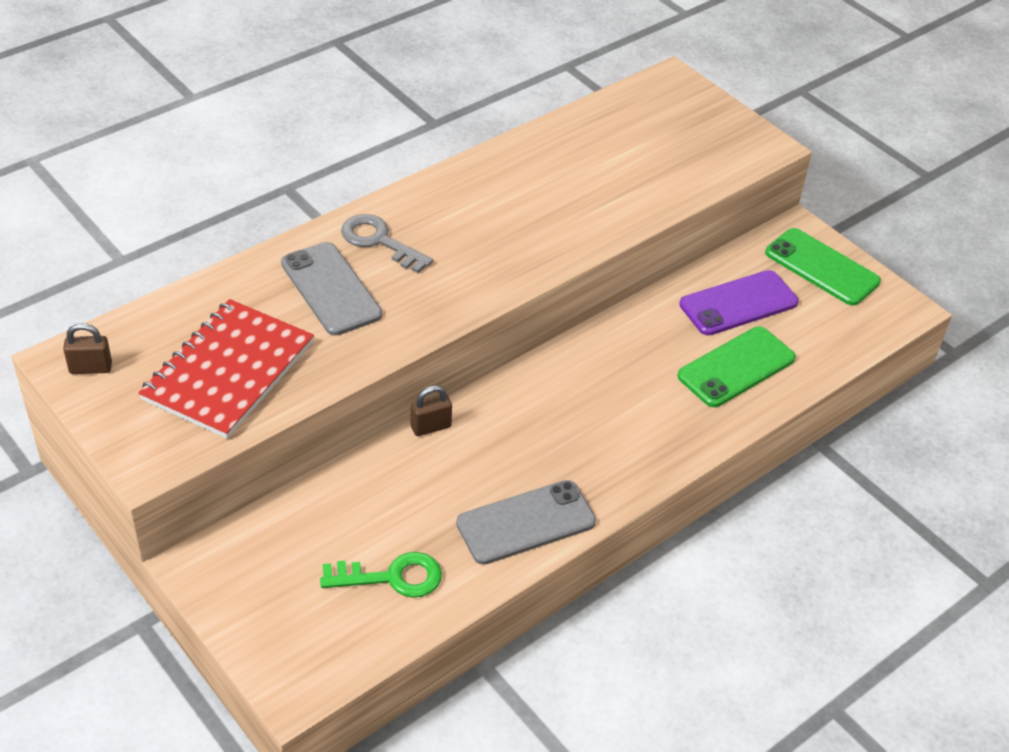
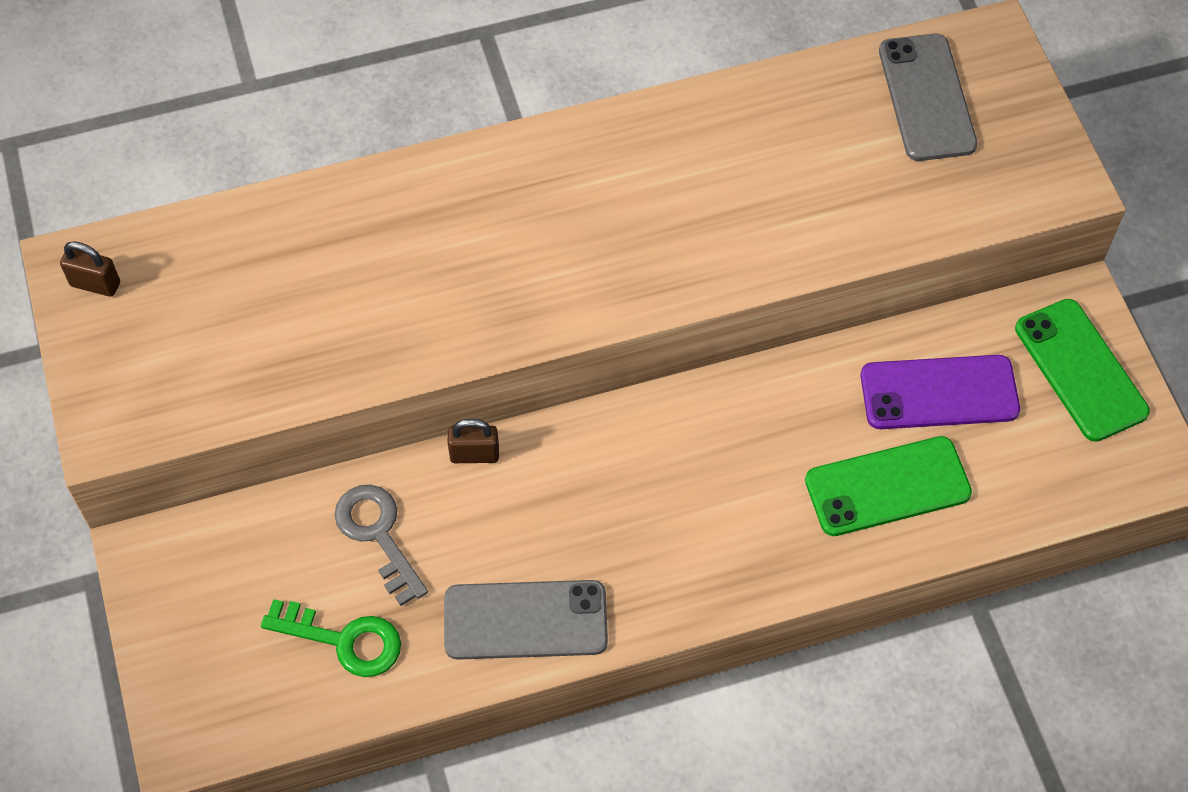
camera: 25 degrees right, 15 degrees up
red notebook [138,299,314,439] -> none
grey phone [281,242,382,336] -> grey phone moved to [879,34,977,161]
grey key [341,214,433,273] -> grey key moved to [334,485,428,606]

